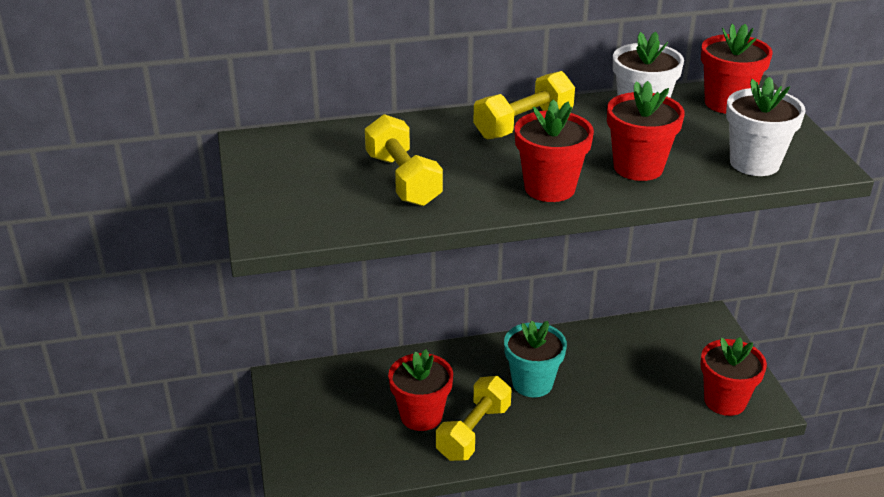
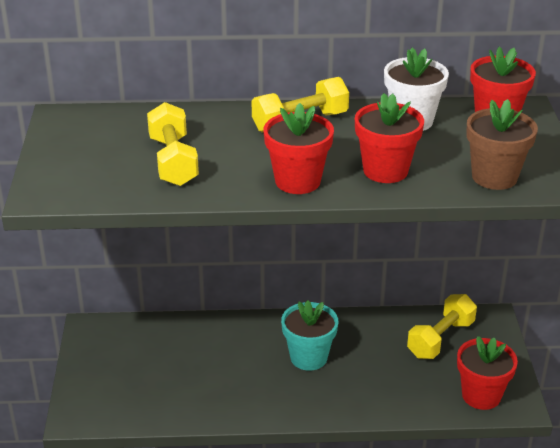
camera: 10 degrees right, 0 degrees up
red flower pot [388,349,453,431] -> none
yellow dumbbell [436,376,511,461] -> yellow dumbbell moved to [407,294,477,359]
white flower pot [726,76,806,176] -> brown flower pot [466,99,538,190]

